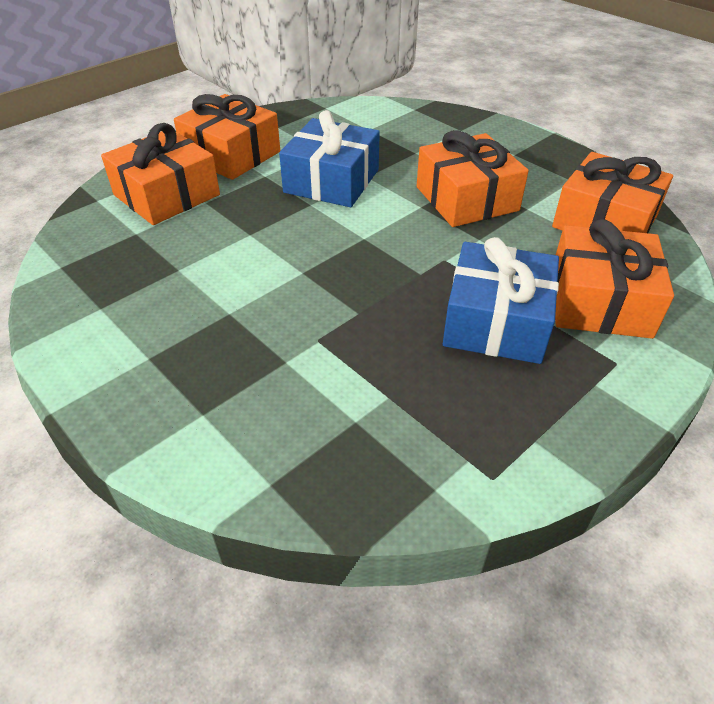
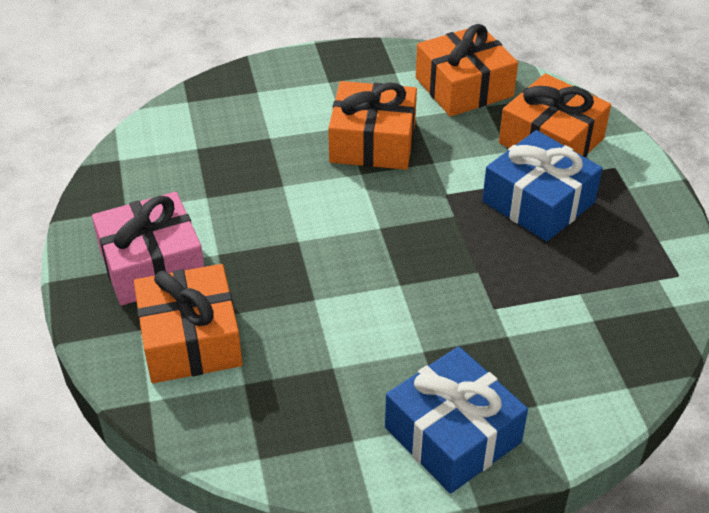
camera: 60 degrees left, 0 degrees up
orange gift [174,94,280,180] -> pink gift [92,192,204,306]
blue gift [279,110,380,207] -> blue gift moved to [385,346,528,494]

